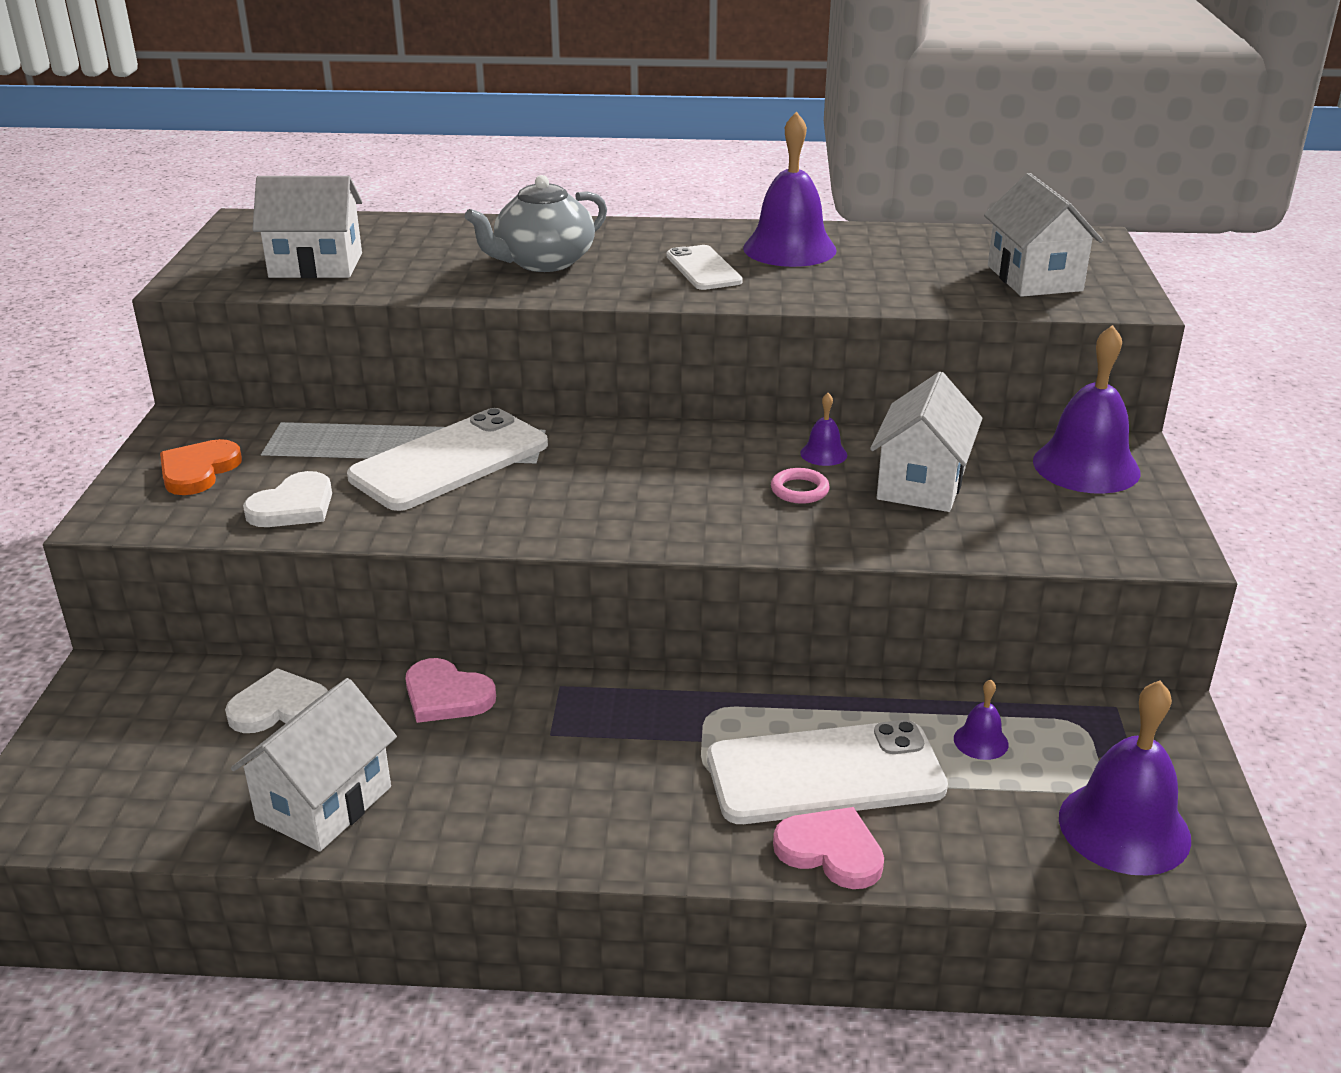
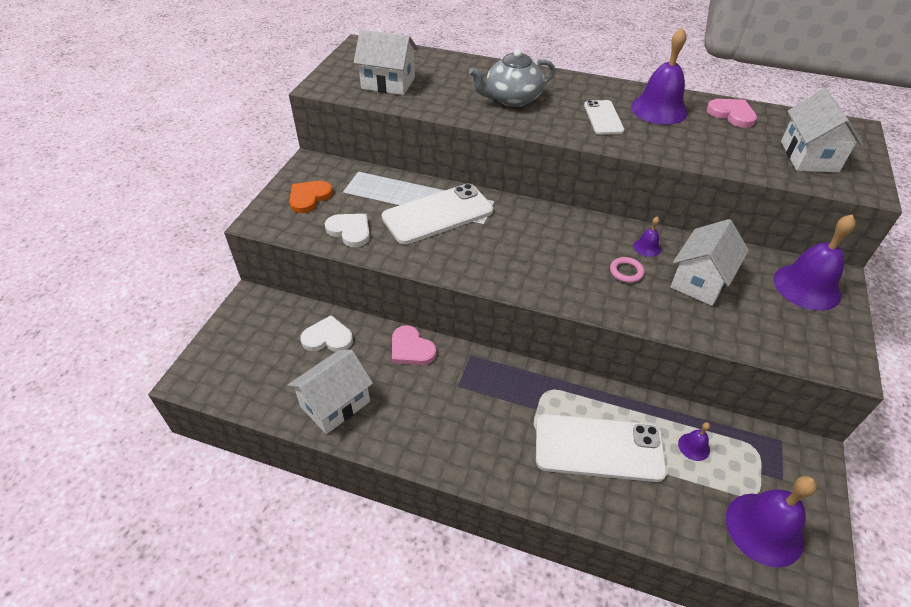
camera: 15 degrees right, 15 degrees up
white heart [243,471,332,527] -> white heart turned 105 degrees counterclockwise [325,214,370,247]
pink heart [773,807,884,889] -> pink heart moved to [707,99,757,128]

